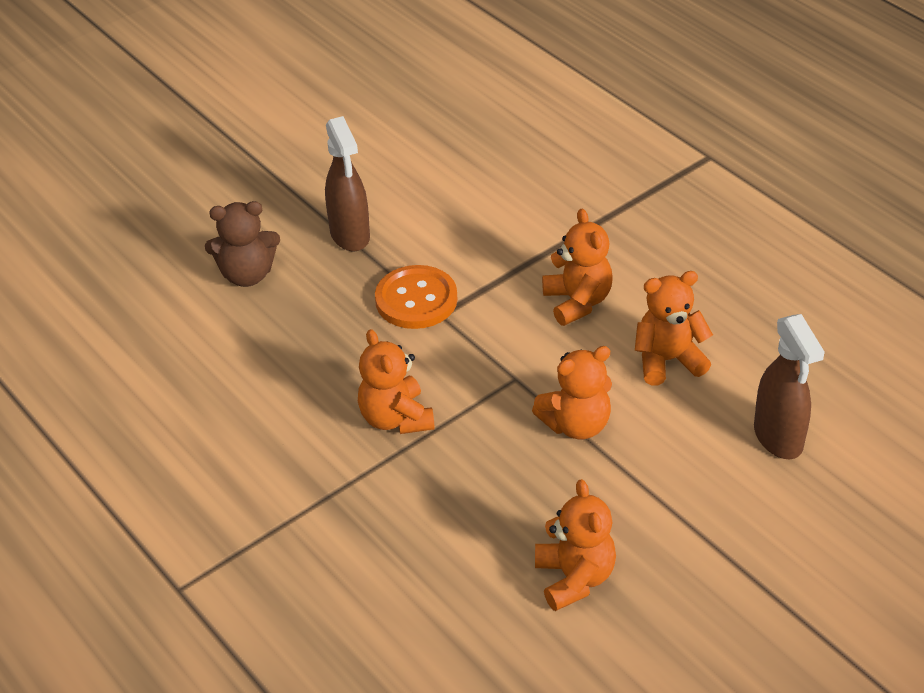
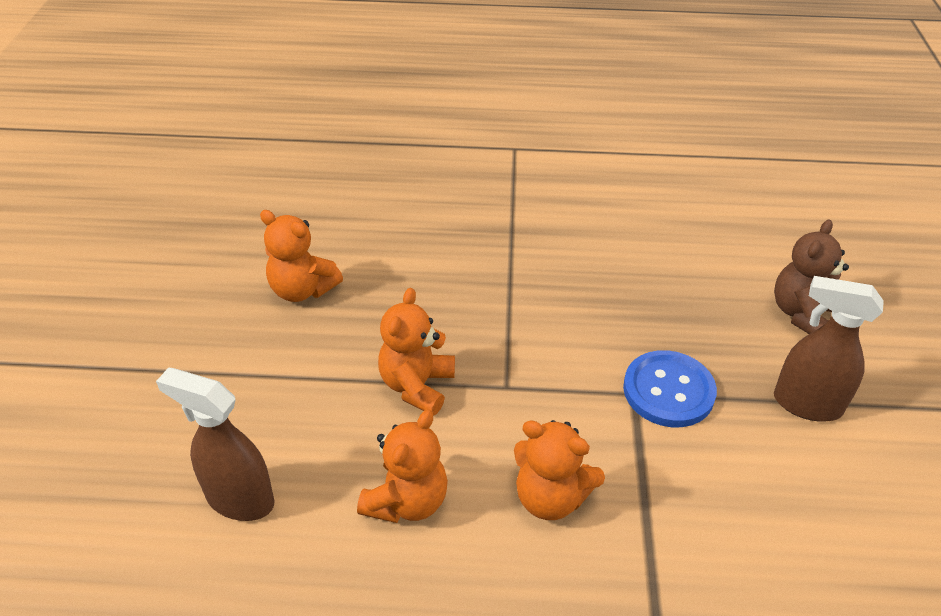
camera: 130 degrees right, 0 degrees up
orange teddy bear [358,329,435,434] -> none
orange button [375,265,457,329] -> blue button [623,350,717,427]

